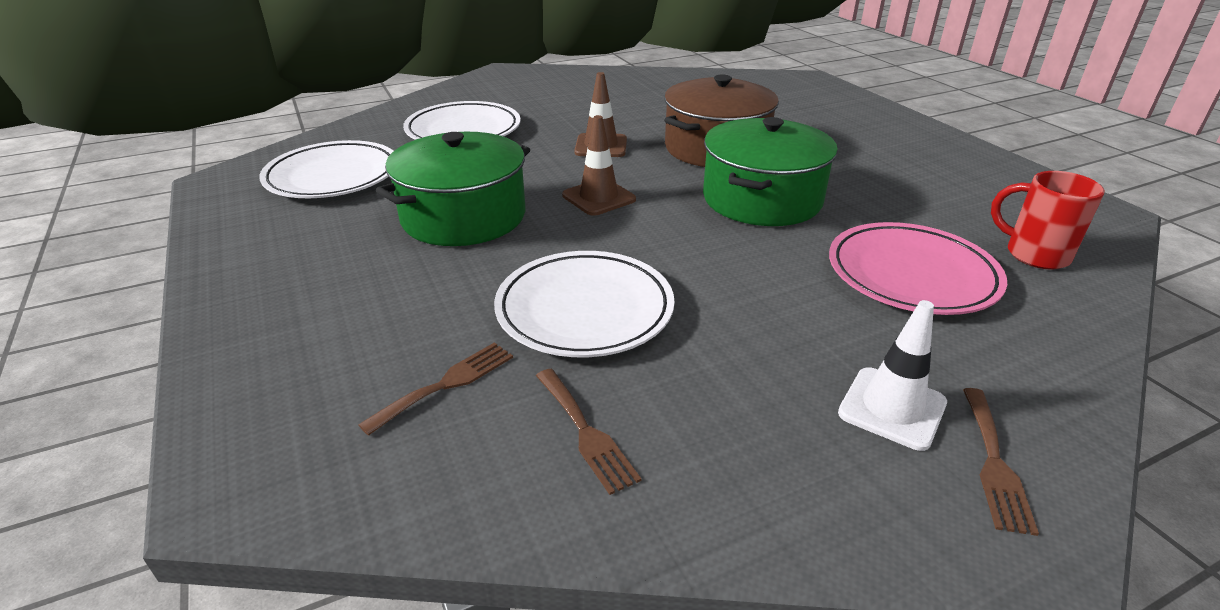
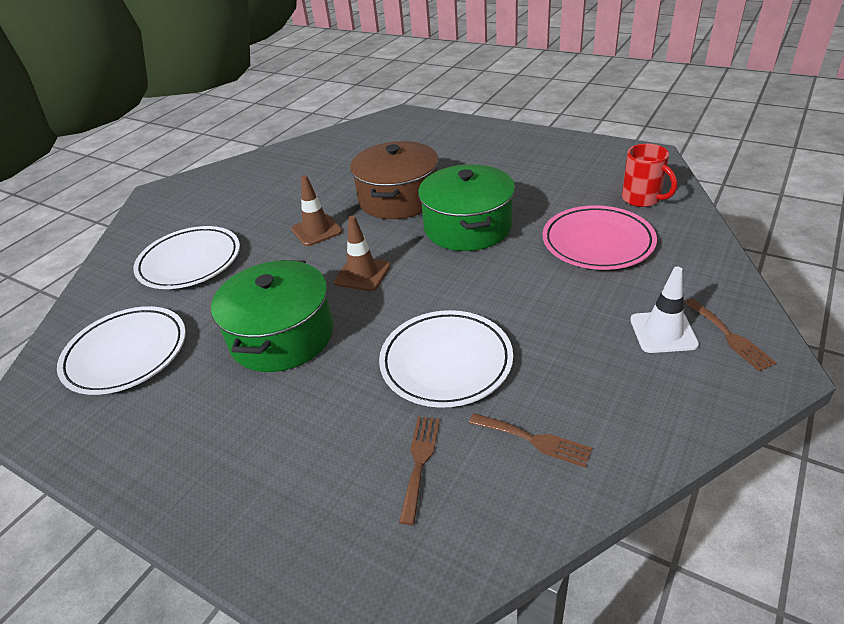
camera: 30 degrees left, 5 degrees up
red mug [991,171,1105,270] -> red mug turned 135 degrees counterclockwise [622,144,677,207]

